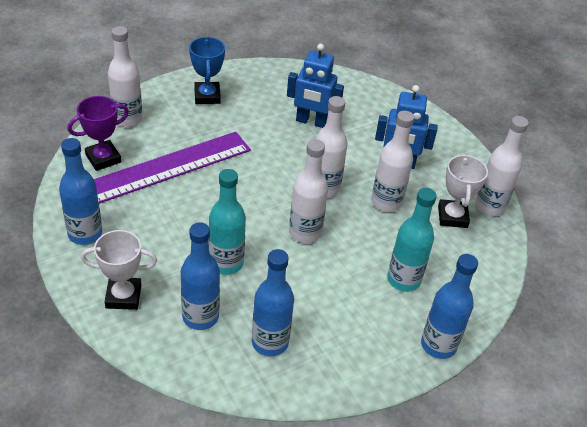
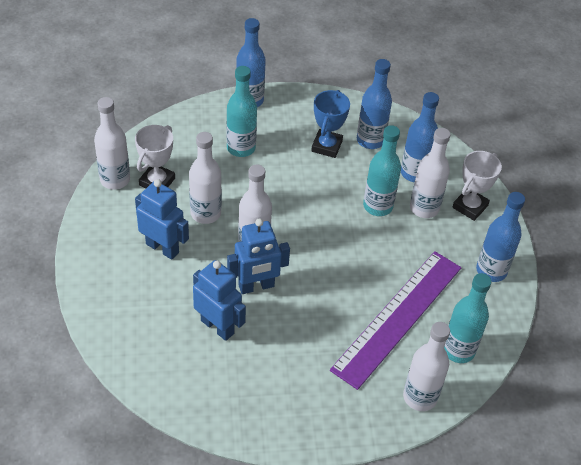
camera: 155 degrees left, 5 degrees up
purple trophy [68,96,129,171] -> turquoise bottle [444,273,491,363]
white trophy [81,230,157,310] -> white trophy turned 75 degrees counterclockwise [452,151,502,221]
purple ruler [94,132,251,204] -> purple ruler turned 45 degrees counterclockwise [330,251,461,390]
blue trophy [189,37,225,104] -> blue trophy moved to [311,90,350,158]
white bottle [289,139,328,243] -> white bottle moved to [410,128,451,218]
none -> blue robot [227,218,290,294]

